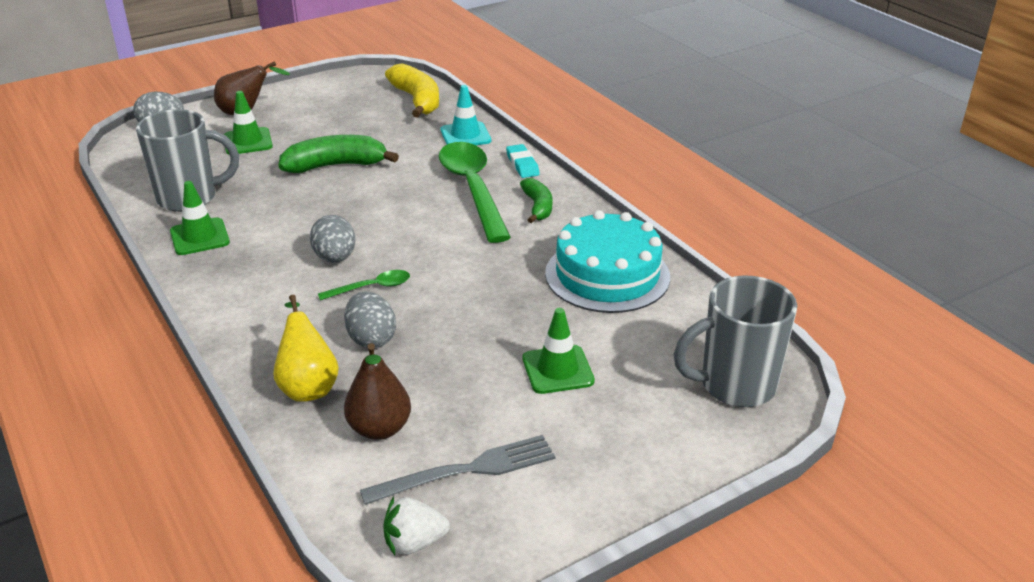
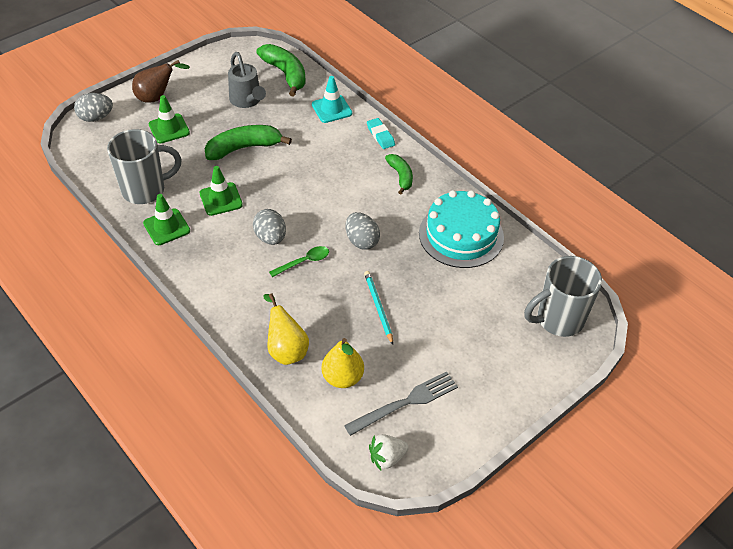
camera: 10 degrees left, 15 degrees up
grey egg [344,291,396,348] -> grey egg moved to [346,212,380,250]
brown pear [344,343,411,440] -> yellow pear [321,338,364,388]
yellow banana [385,63,439,118] -> green banana [256,44,306,97]
green spoon [439,142,511,243] -> none
green traffic cone [522,308,595,394] -> green traffic cone moved to [200,166,243,216]
none -> grey watering can [228,52,266,108]
none -> turquoise pencil [364,271,393,345]

